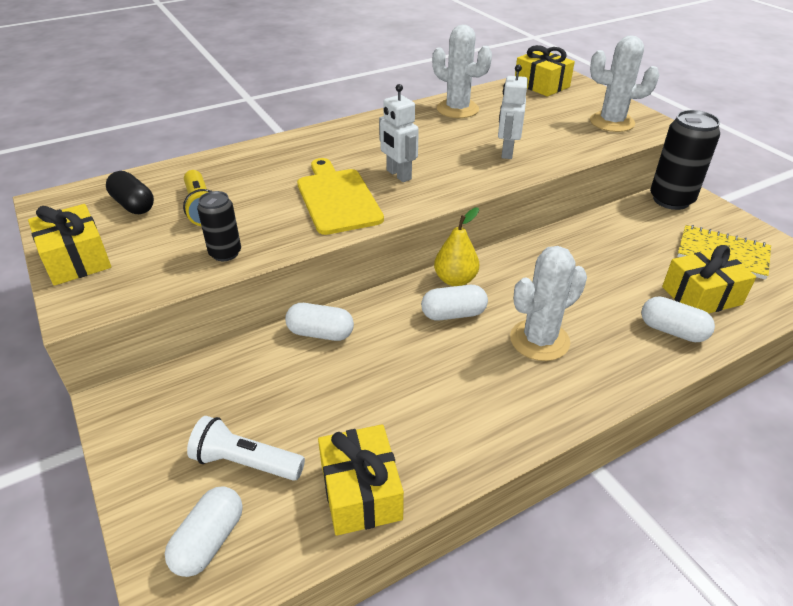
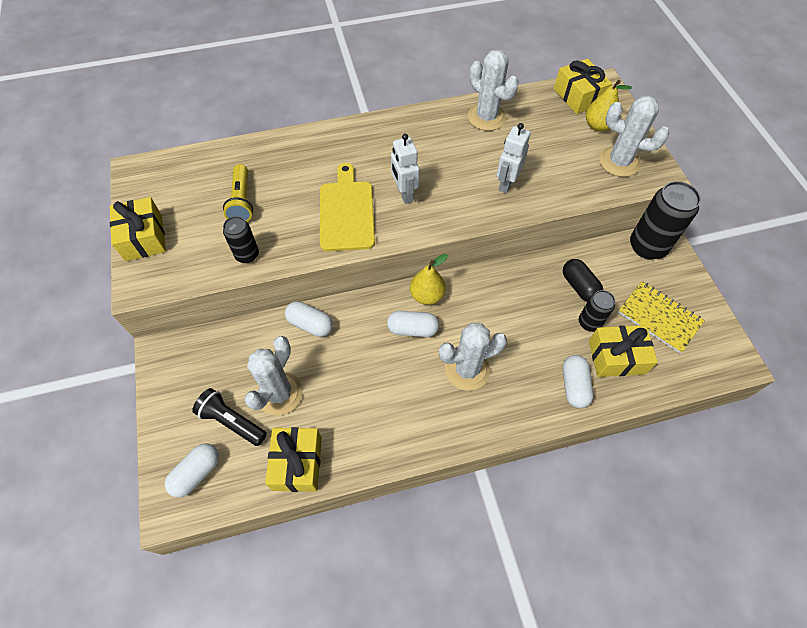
camera: 15 degrees right, 20 degrees up
black capsule [106,171,154,214] -> black capsule moved to [563,259,603,302]
white flashlight [187,416,305,481] -> black flashlight [192,388,267,446]
white capsule [641,296,715,342] -> white capsule turned 45 degrees clockwise [563,355,594,408]
none -> white cactus [244,336,303,416]
none -> black can [579,290,615,332]
none -> yellow pear [586,80,632,131]

